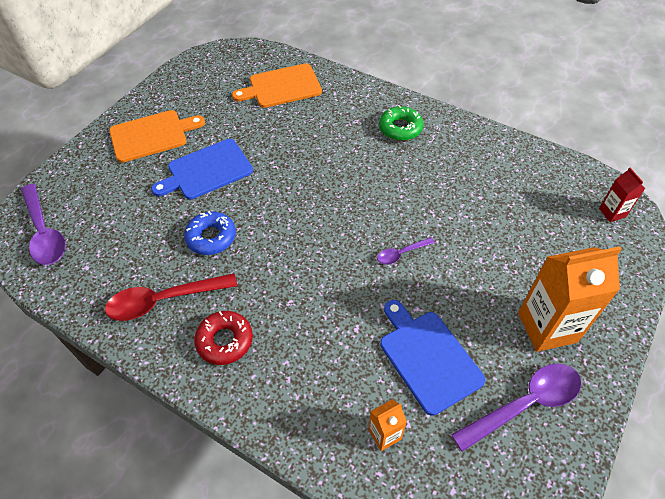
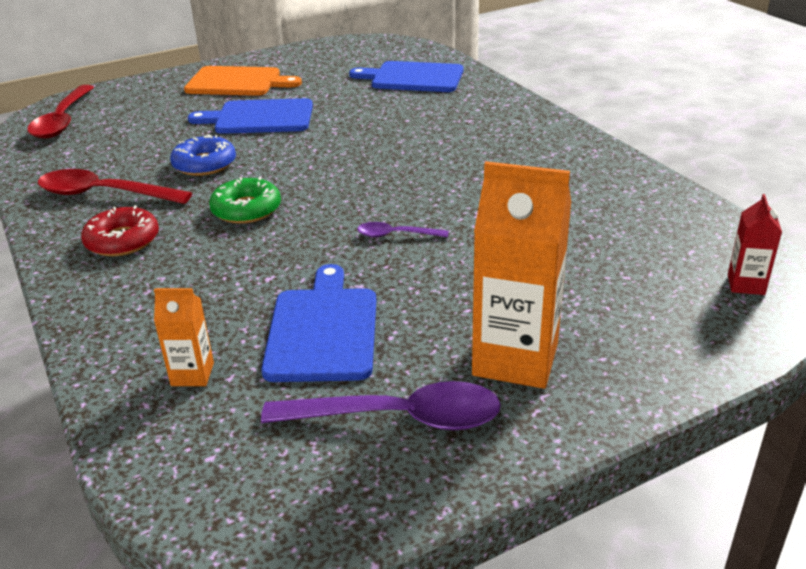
camera: 30 degrees right, 20 degrees down
purple spoon [21,184,66,265] -> red spoon [27,85,94,138]
orange cutting board [232,63,322,108] -> blue cutting board [349,61,463,92]
green donut [379,105,423,141] -> green donut moved to [209,177,281,224]

